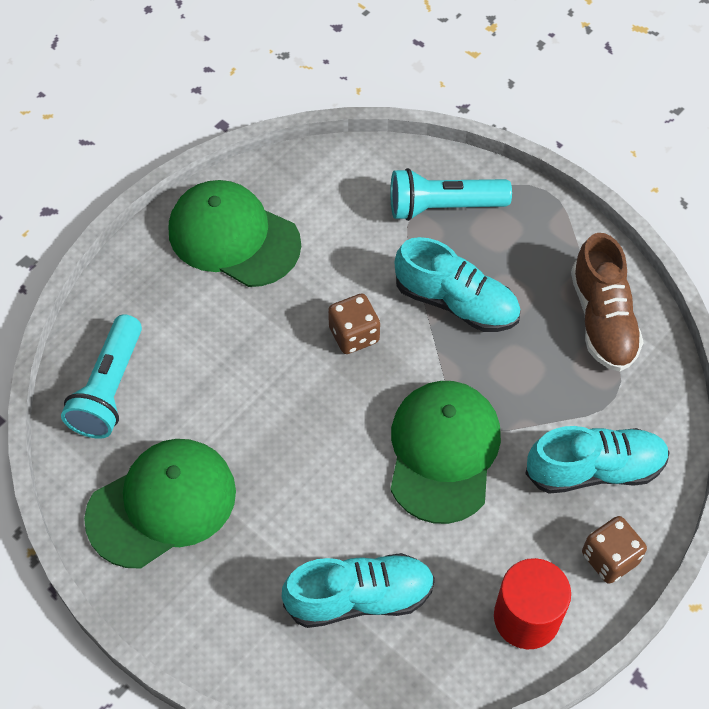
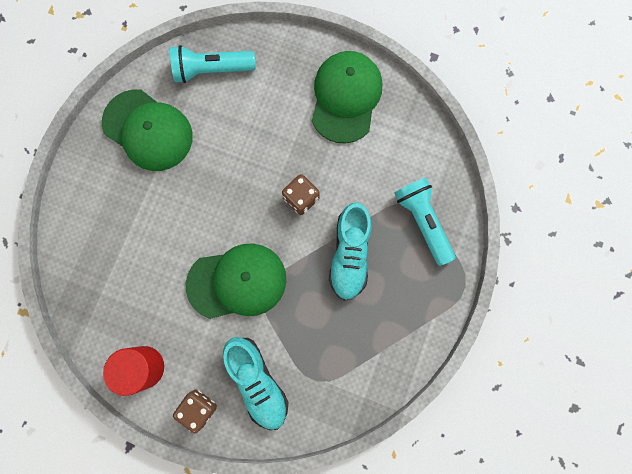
camera: 70 degrees right, 20 degrees up
turquoise shoe [282,553,435,628] -> none
brown shoe [571,233,644,372] -> none

